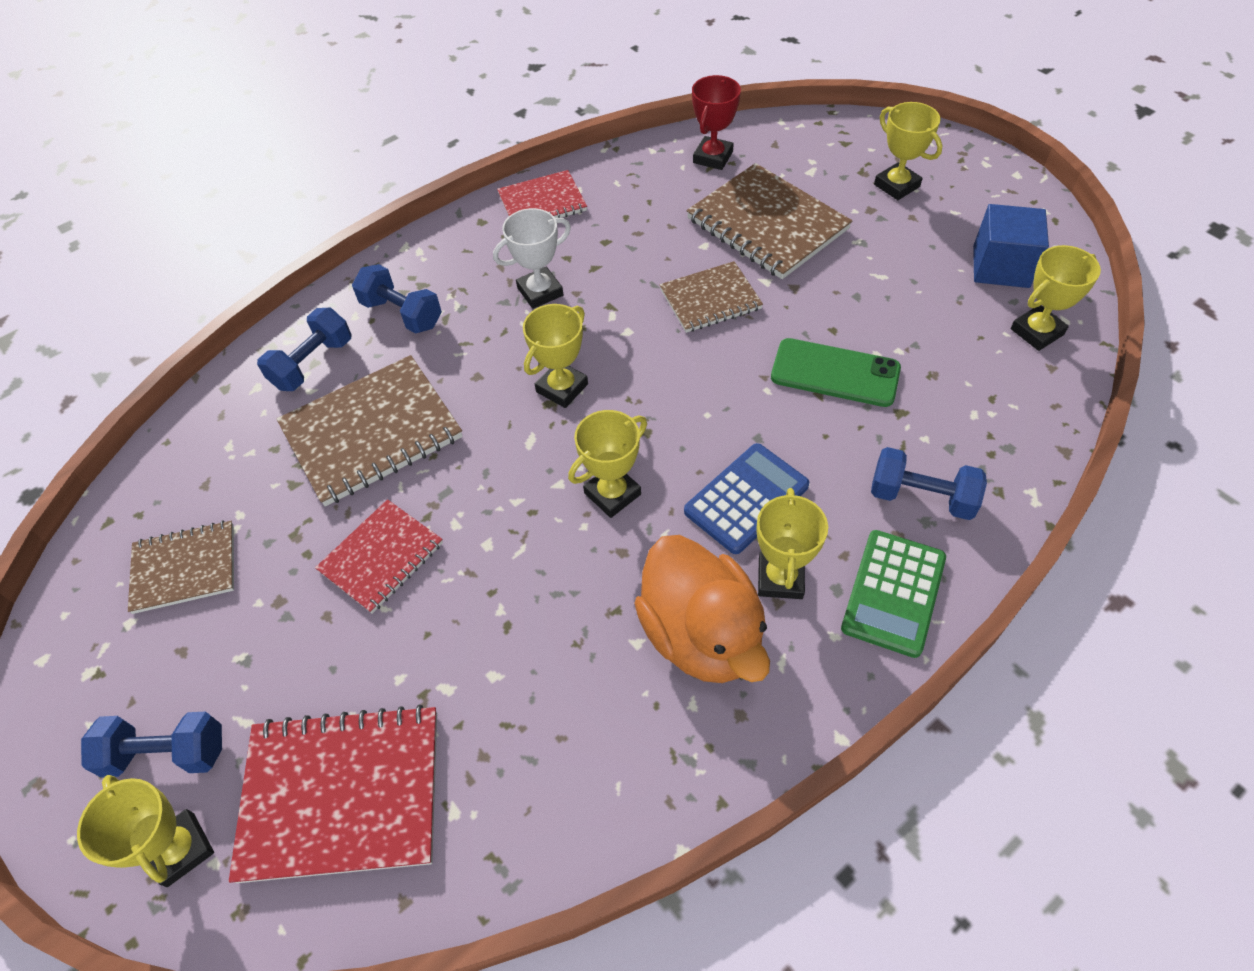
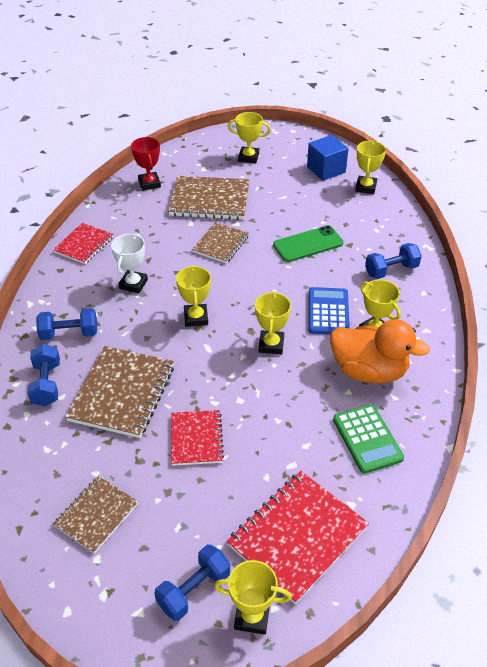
camera: 45 degrees left, 10 degrees down
green calculator [841,530,946,658] -> green calculator moved to [333,404,404,474]

